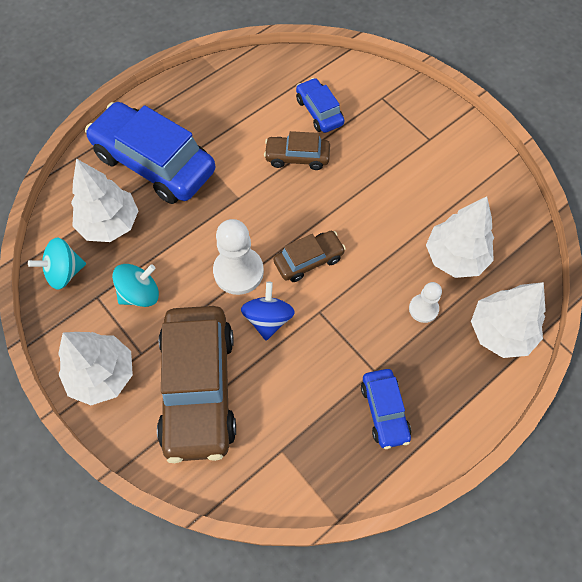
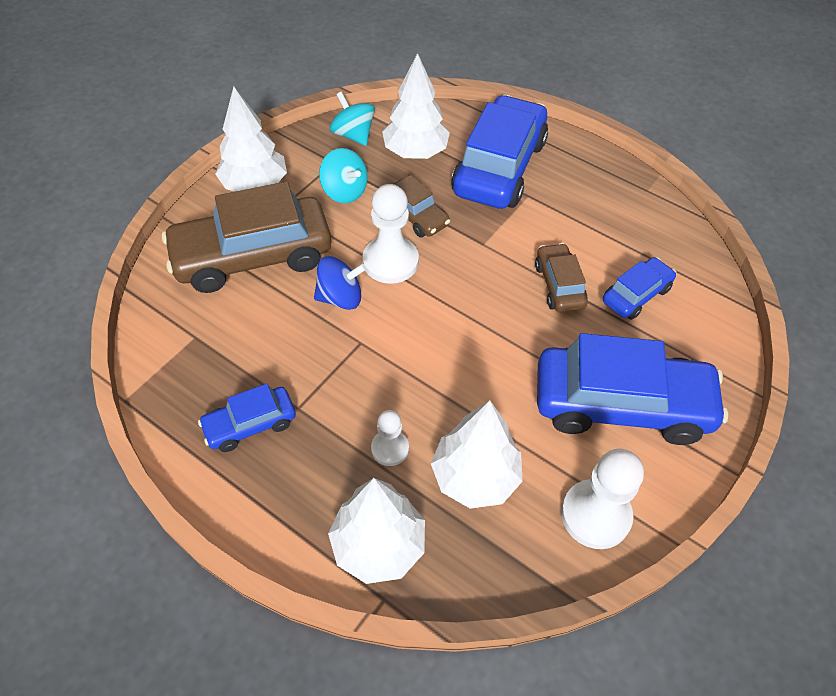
camera: 75 degrees right, 10 degrees down
brown car [274,231,346,282] -> brown car moved to [393,175,450,237]
none -> blue car [537,333,728,445]
none -> white pawn [561,449,644,549]

